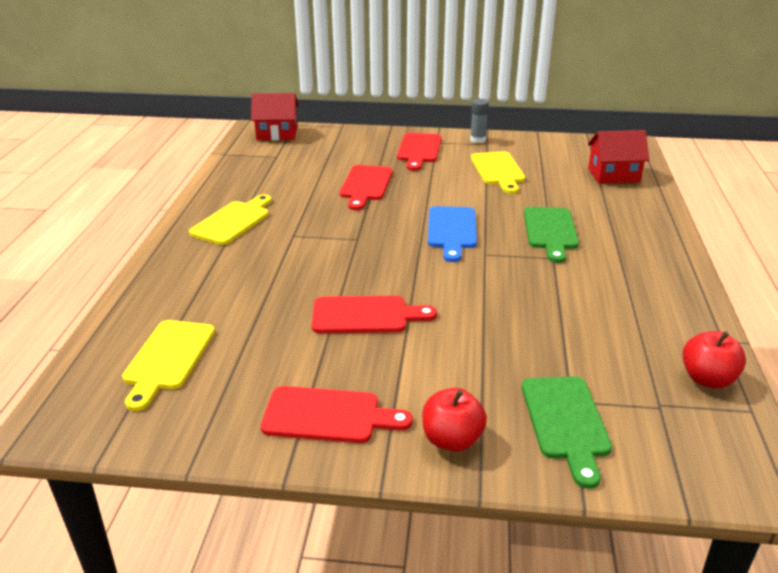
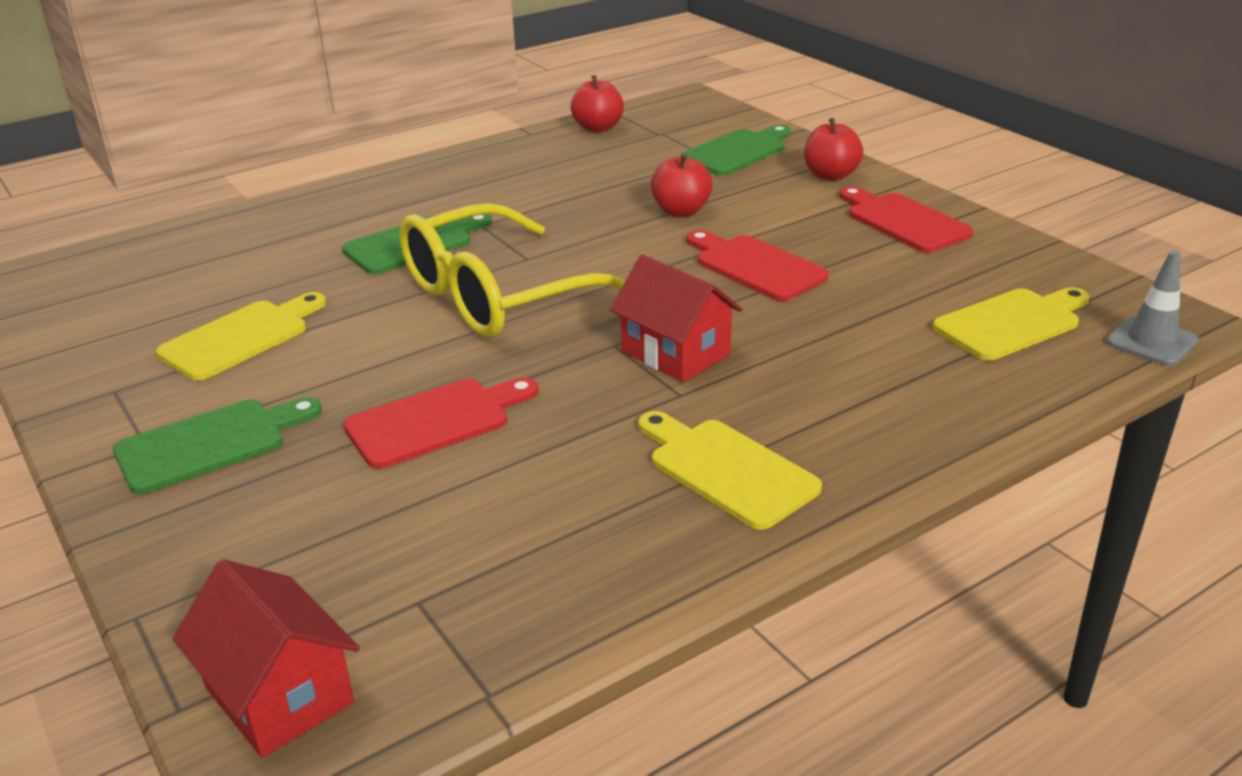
camera: 130 degrees left, 0 degrees up
yellow cutting board [189,194,272,245] -> yellow cutting board turned 60 degrees clockwise [638,411,822,530]
red cutting board [397,133,442,171] -> green cutting board [113,397,322,494]
blue cutting board [428,206,477,262] -> yellow glasses [399,203,625,338]
grey glue stick [470,99,489,143] -> none
red house [588,130,650,184] -> red house moved to [610,255,742,382]
none -> red apple [651,153,713,217]
none -> grey traffic cone [1106,251,1199,366]

